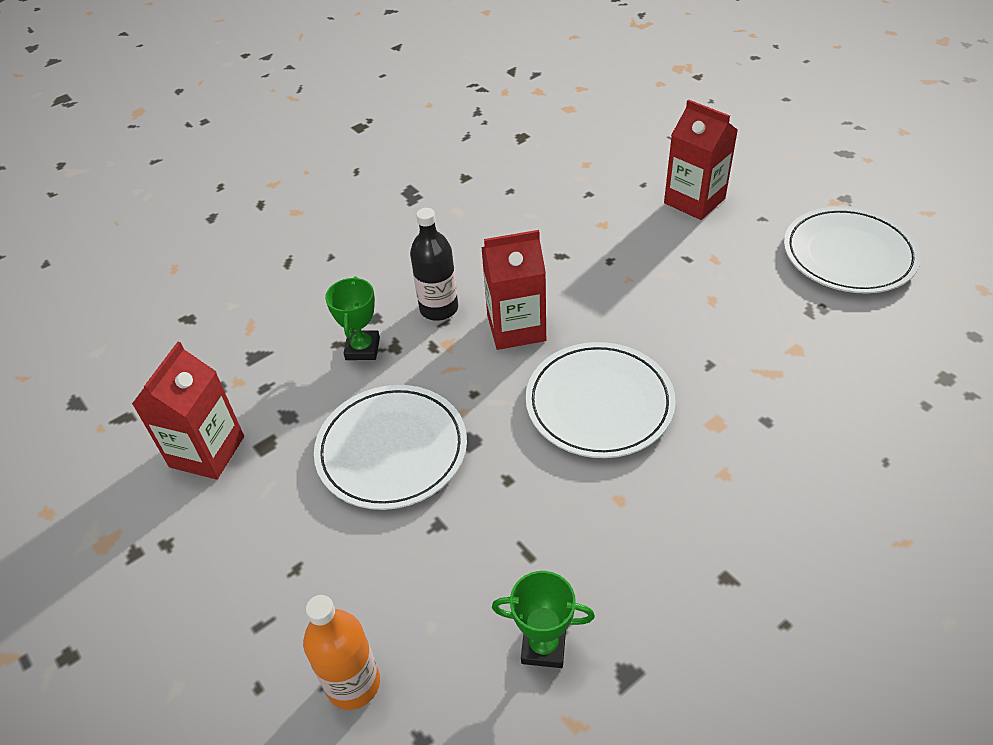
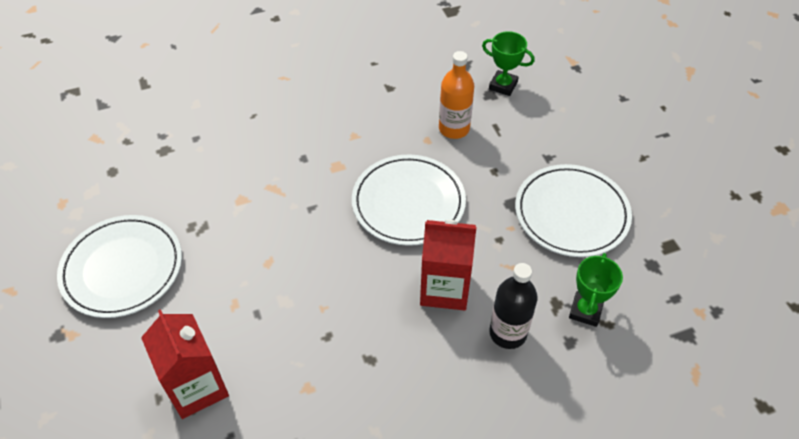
camera: 165 degrees left, 5 degrees up
red carton [132,342,244,479] -> none
orange bottle [303,595,380,710] -> orange bottle moved to [439,51,474,139]

